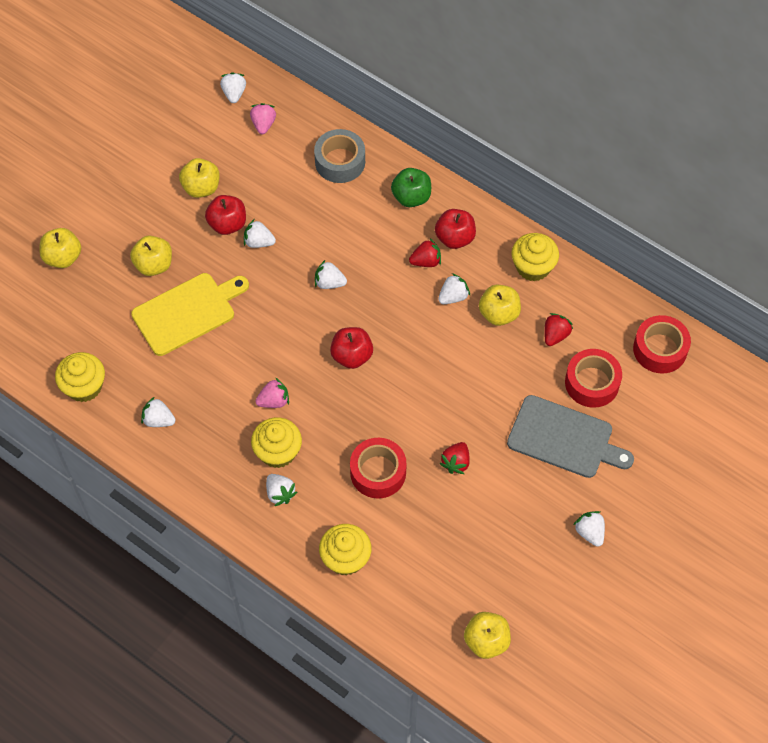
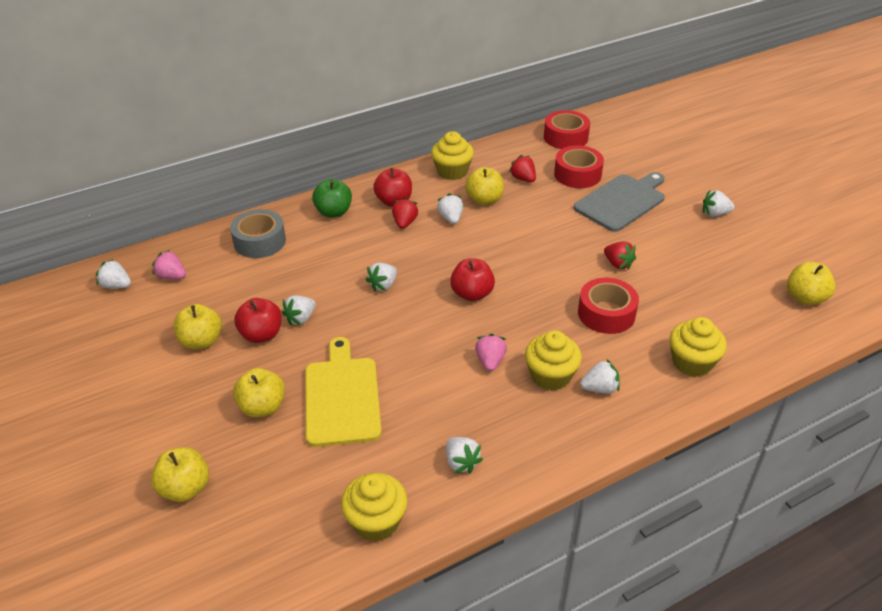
camera: 65 degrees left, 20 degrees down
white strawberry [141,397,176,427] -> white strawberry turned 75 degrees counterclockwise [446,437,483,474]

